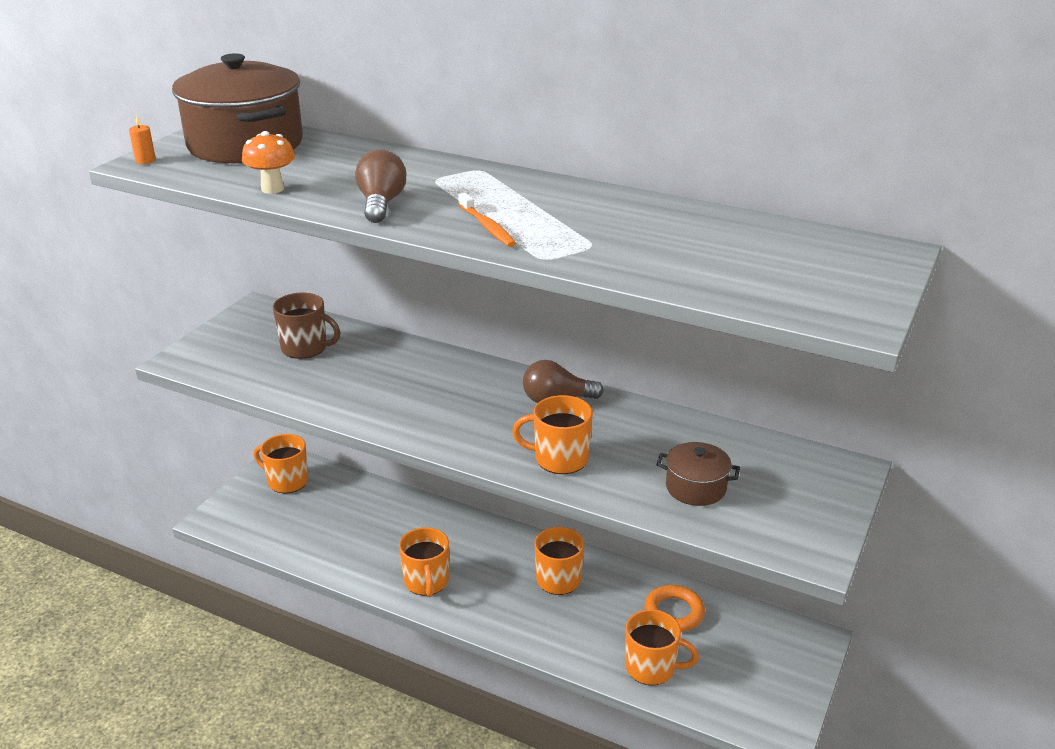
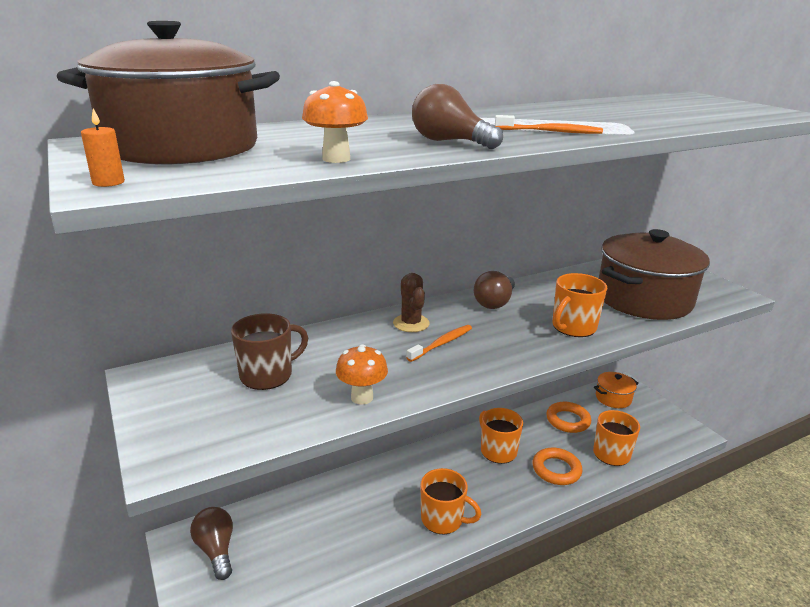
camera: 55 degrees left, 5 degrees down
orange mug [254,434,308,493] -> brown light bulb [190,507,233,580]
brown pot [656,442,740,506] -> brown pot [599,229,710,320], size x2.10
none -> orange mushroom [336,344,388,405]
none -> brown cactus [393,273,430,332]
none -> orange toothbrush [407,325,472,362]
none -> orange ring [532,448,582,485]
none -> orange pot [594,372,639,408]

